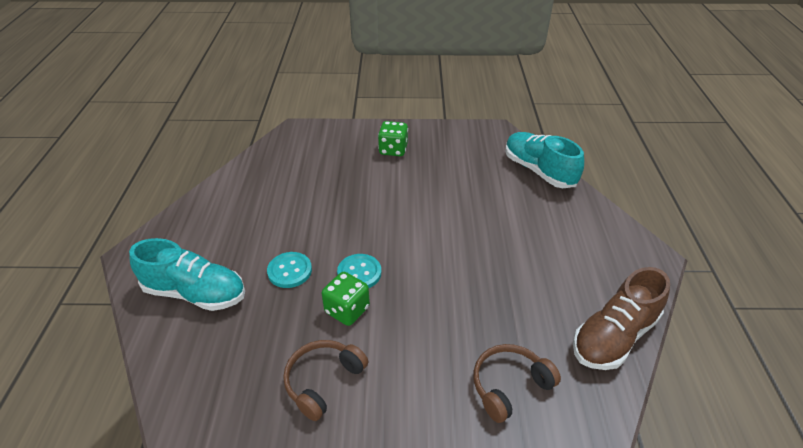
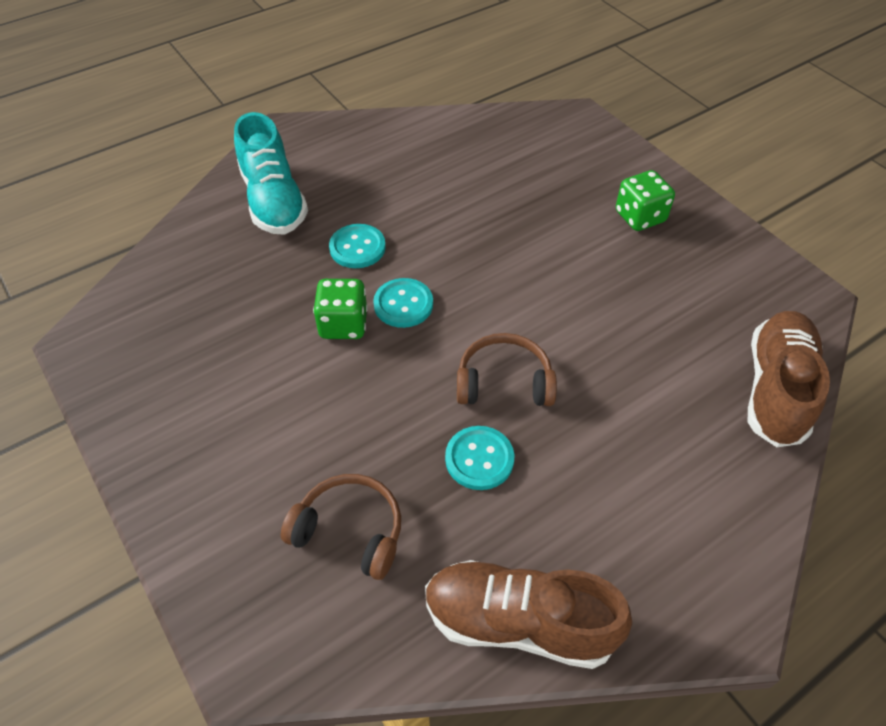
camera: 55 degrees right, 10 degrees up
brown headphones [283,340,368,421] -> brown headphones moved to [457,333,557,406]
turquoise shoe [505,132,584,188] -> brown shoe [748,311,830,447]
none -> turquoise button [445,426,514,490]

